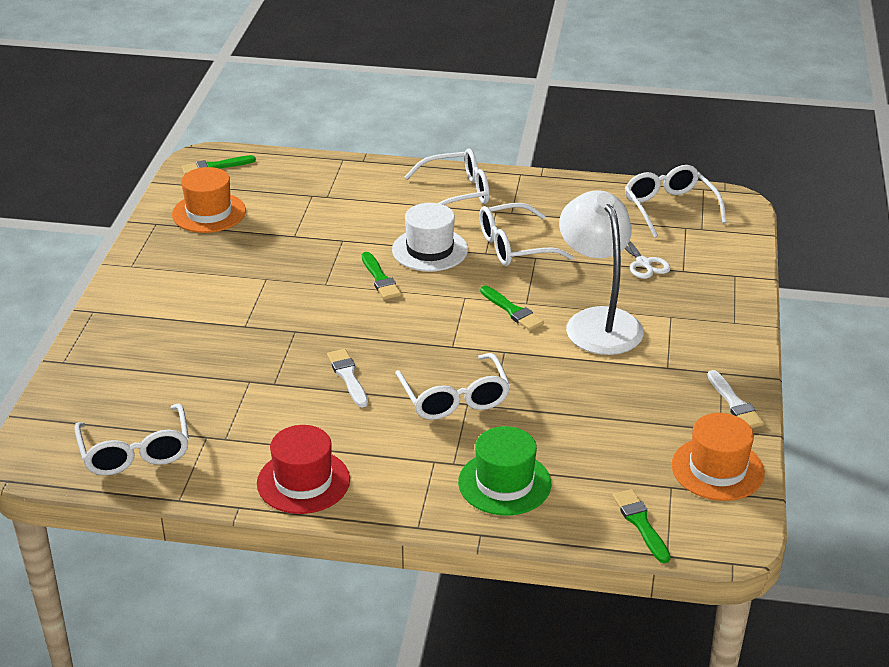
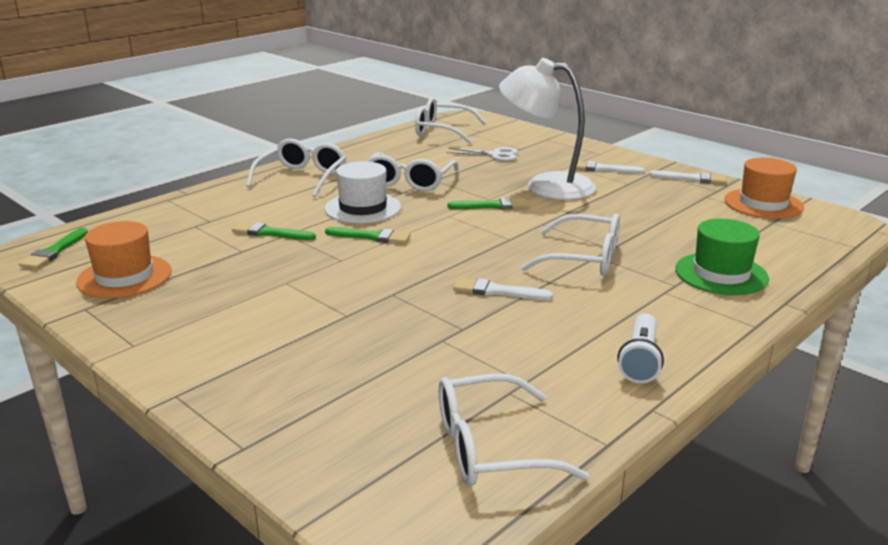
camera: 55 degrees left, 10 degrees down
white glasses [74,404,189,475] -> white glasses turned 150 degrees clockwise [439,374,589,486]
red hat [257,425,350,514] -> white flashlight [617,313,664,383]
green brush [613,489,671,563] -> green brush moved to [232,222,316,240]
none -> white brush [576,161,645,174]

